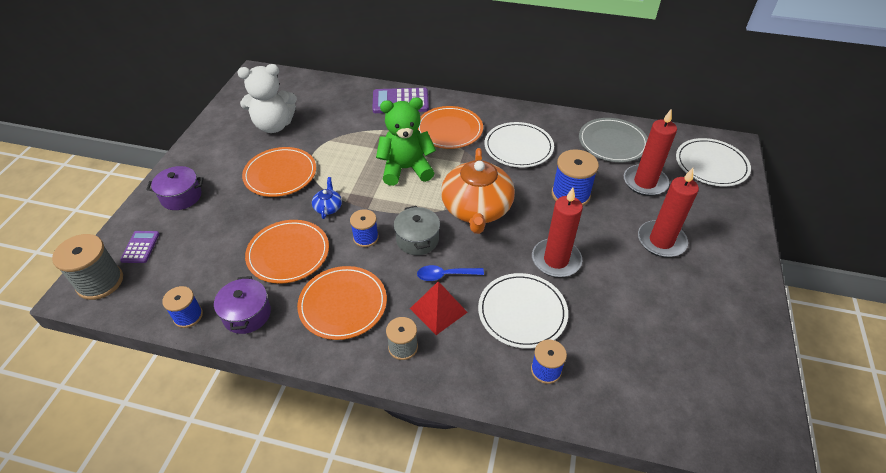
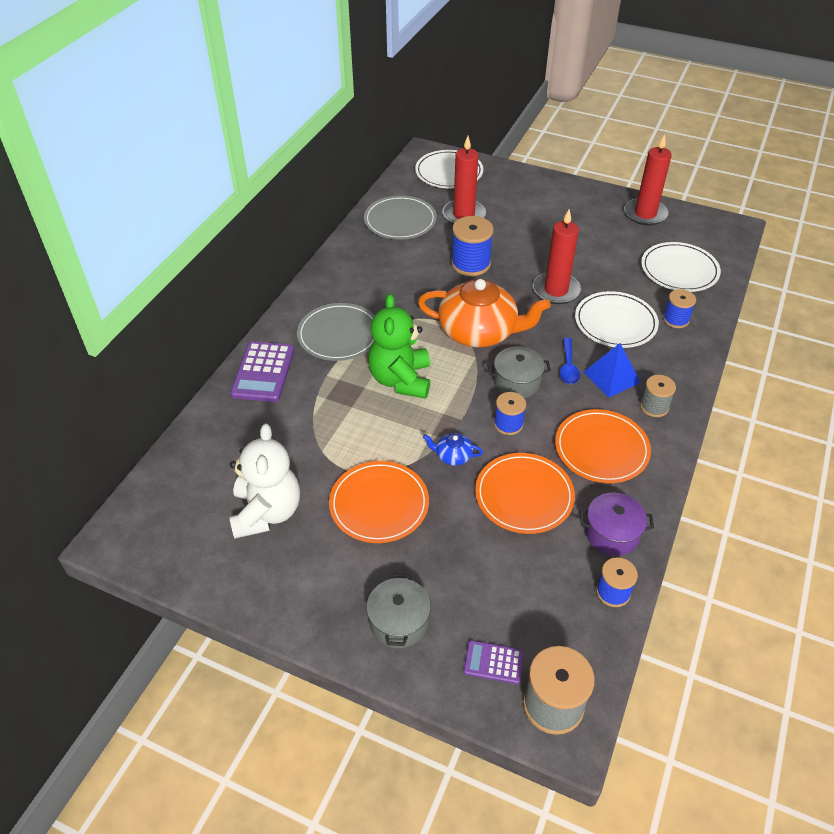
camera: 80 degrees left, 0 degrees up
purple pot [146,166,203,210] -> grey pot [367,574,431,648]
red pyramid [410,281,468,335] -> blue pyramid [583,343,641,398]
orange plate [418,106,483,149] -> grey plate [297,303,375,361]
white plate [484,122,554,168] -> white plate moved to [641,242,721,292]
red candle [638,168,699,257] -> red candle moved to [624,134,672,225]

